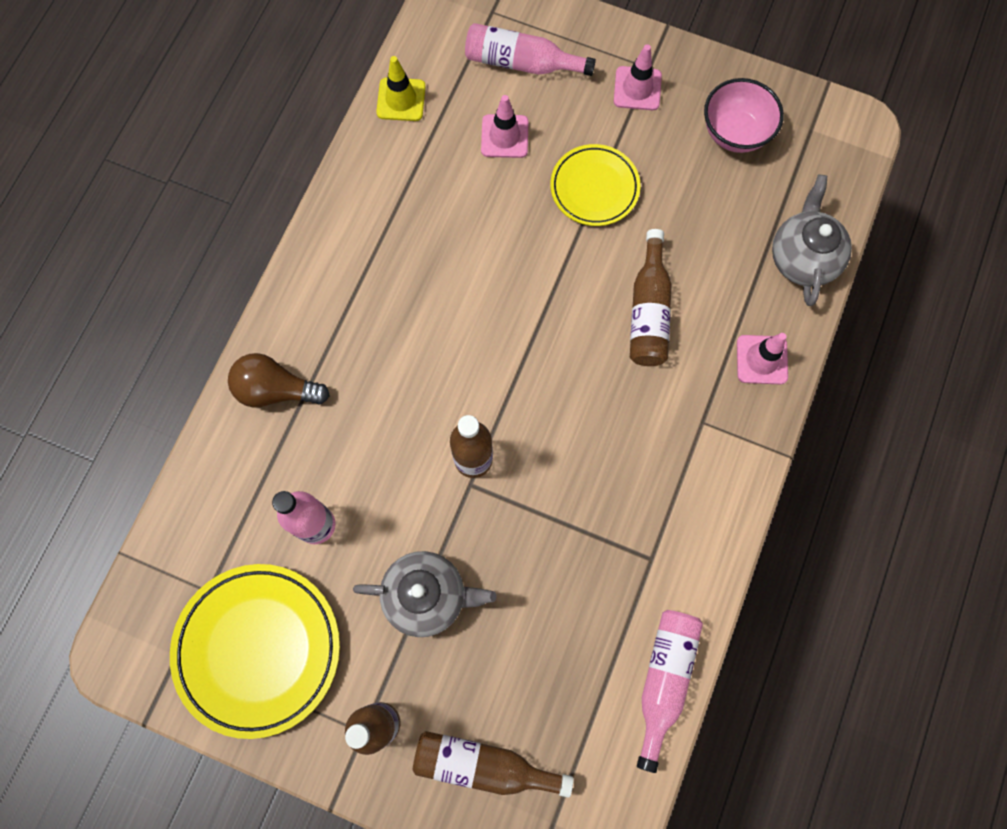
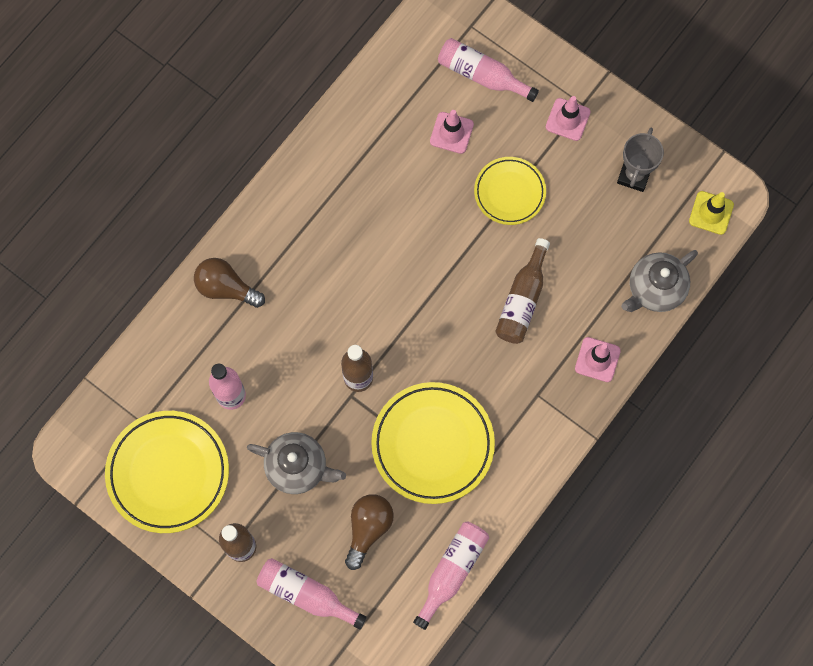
camera: 15 degrees right, 0 degrees up
yellow traffic cone [376,56,426,121] -> yellow traffic cone moved to [689,191,734,235]
brown bottle [412,731,574,798] -> pink bottle [256,558,367,630]
pink bowl [704,78,784,153] -> grey trophy [617,128,664,192]
grey teapot [772,175,852,306] -> grey teapot turned 150 degrees counterclockwise [621,250,698,312]
none -> brown light bulb [345,494,394,570]
none -> yellow plate [371,382,495,504]

